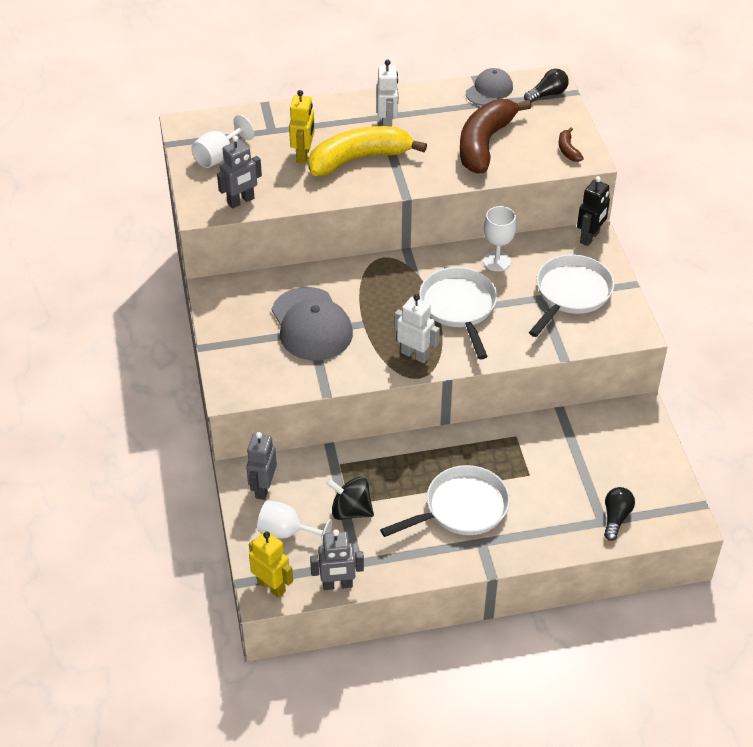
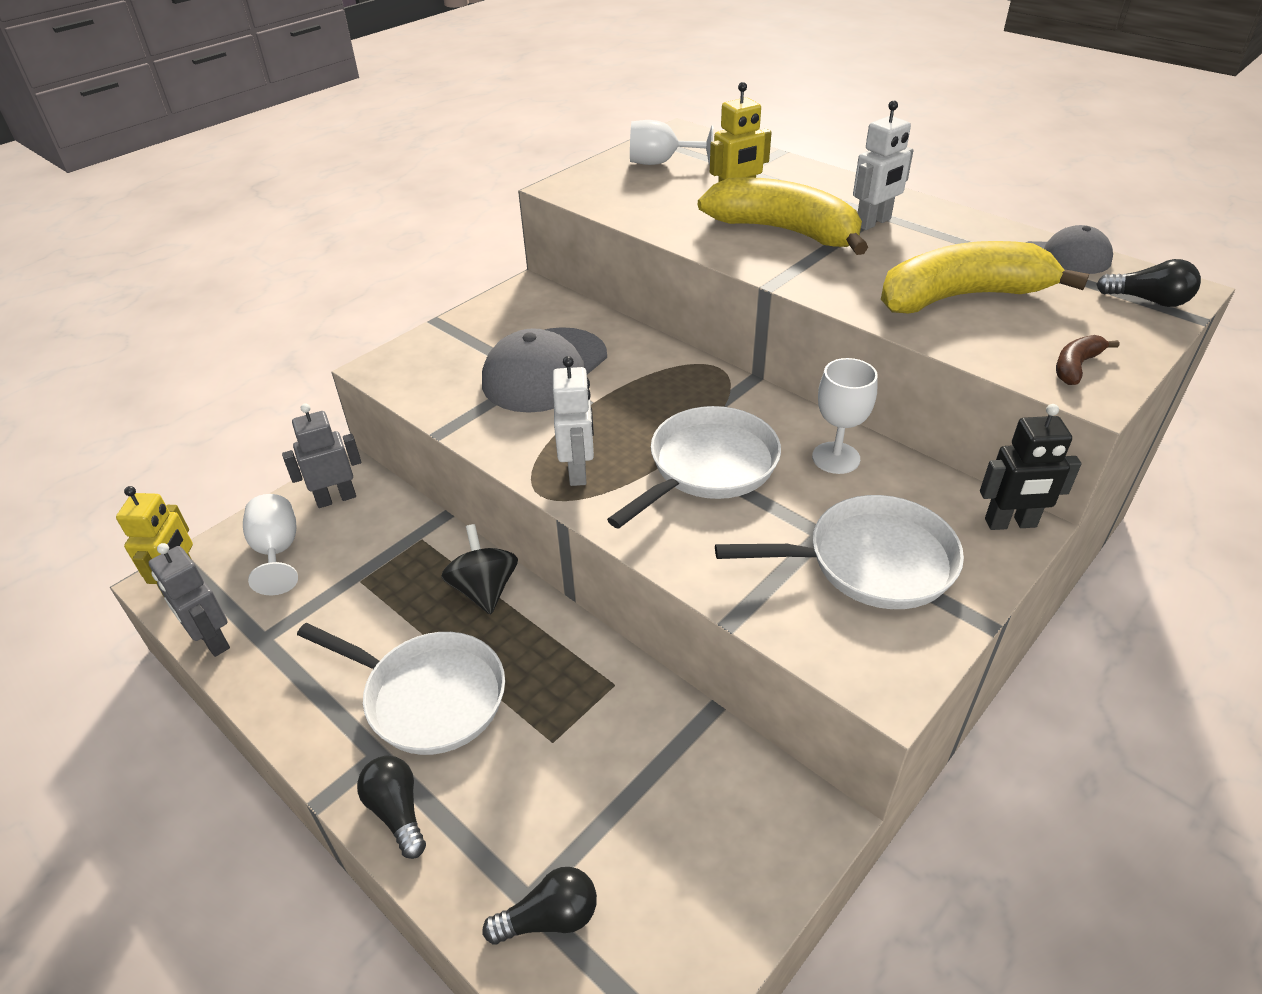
camera: 55 degrees right, 5 degrees down
grey robot [217,136,262,209] -> none
black spinning top [326,477,374,520] -> black spinning top moved to [441,524,518,615]
brown banana [460,99,531,174] -> yellow banana [881,241,1089,314]
none -> black light bulb [357,756,426,859]

